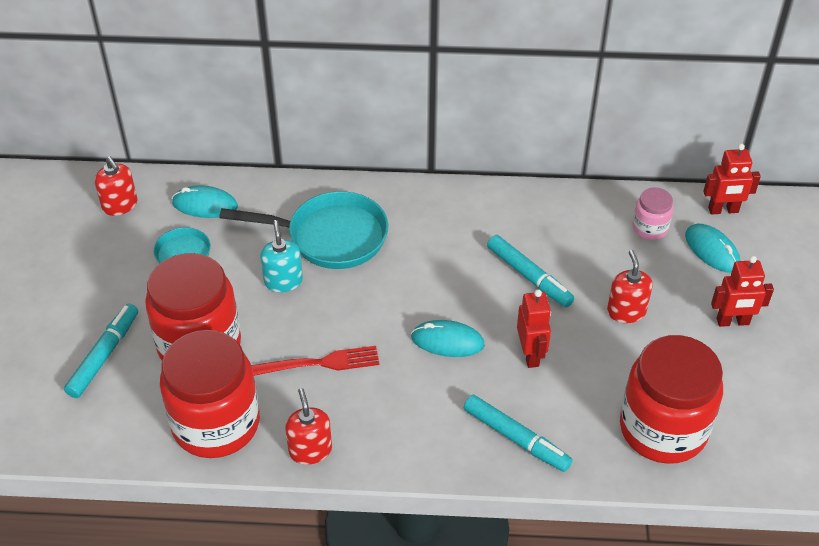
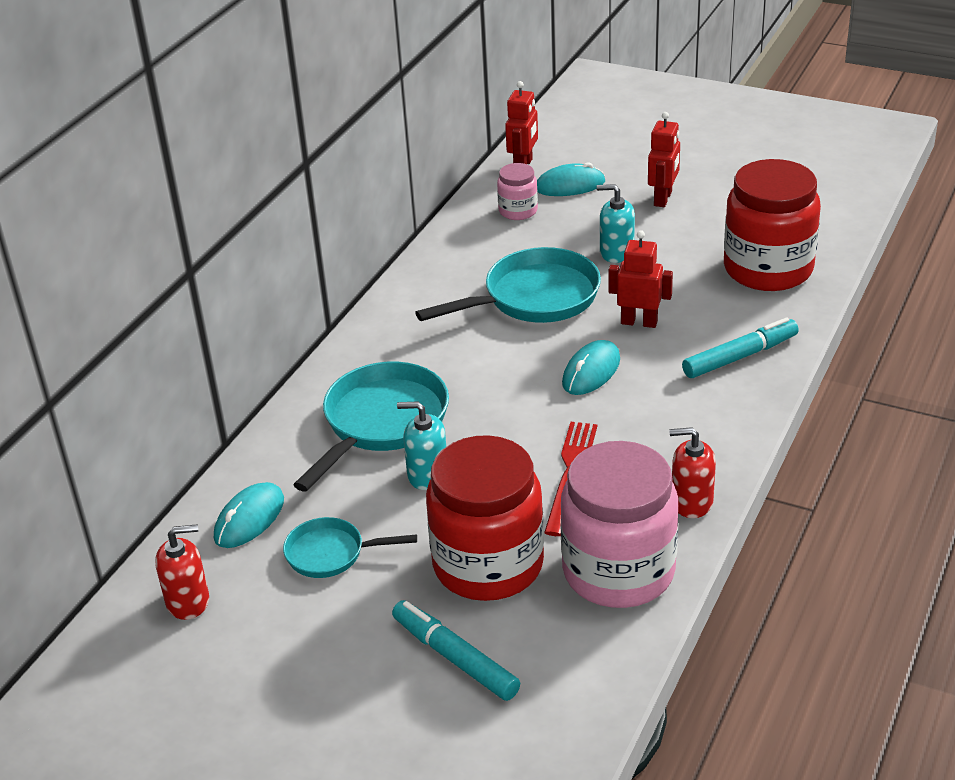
camera: 65 degrees left, 10 degrees down
red jar [160,330,260,458] -> pink jar [560,441,678,608]
turquoise marker [487,235,574,307] -> turquoise pan [415,247,601,323]
red soap dispenser [607,250,653,323] -> turquoise soap dispenser [597,184,635,263]

